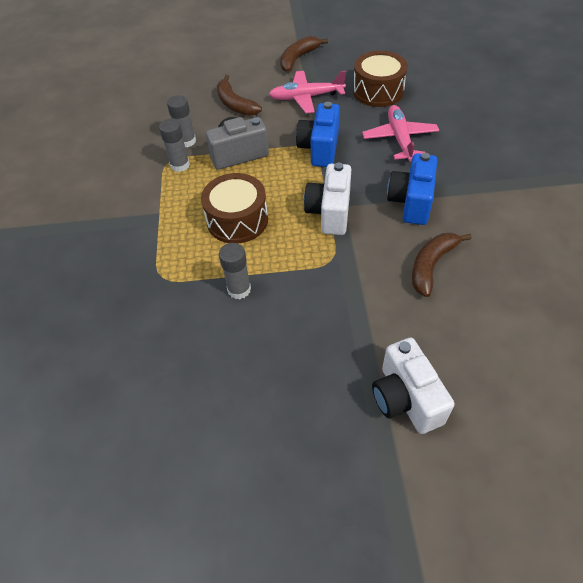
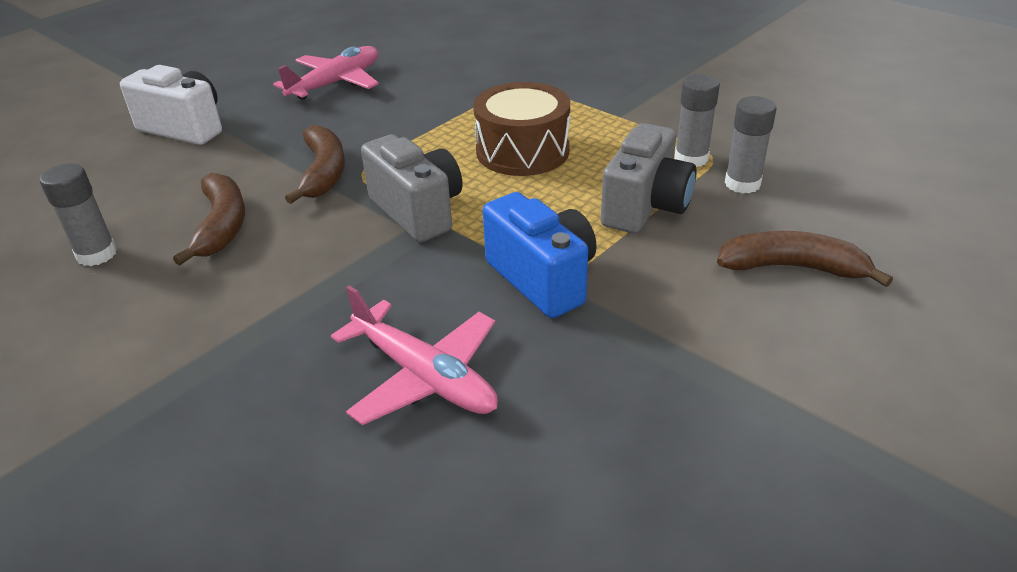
camera: 135 degrees right, 15 degrees down
grey glue stick [219,243,251,299] -> grey glue stick moved to [40,163,117,266]
pink plane [268,71,346,113] -> pink plane moved to [273,46,379,100]
brown banana [280,36,328,72] -> brown banana moved to [285,125,345,204]
white camera [304,163,351,235] -> grey camera [361,134,462,242]
brown drum [353,51,408,107] -> none
blue camera [387,153,437,225] -> none

